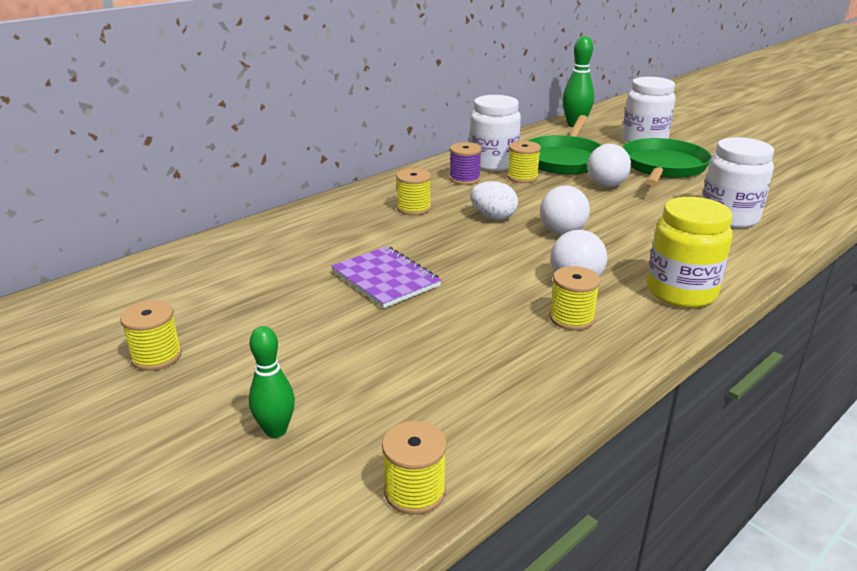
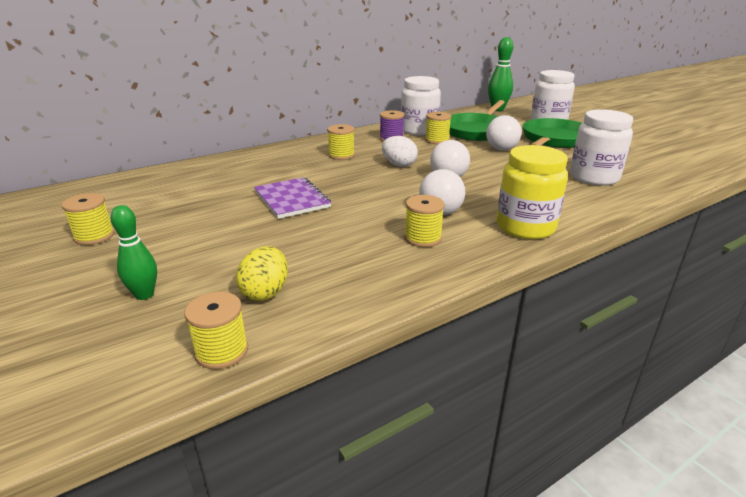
camera: 10 degrees right, 0 degrees up
none -> yellow egg [236,246,288,301]

